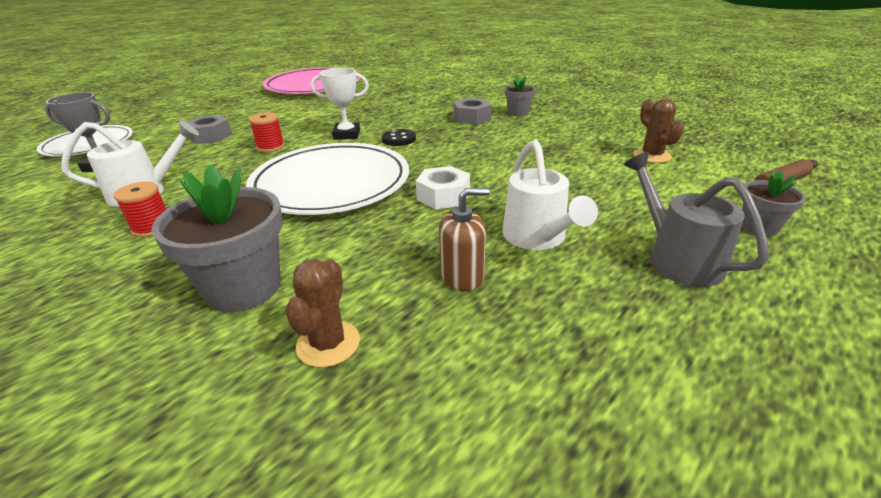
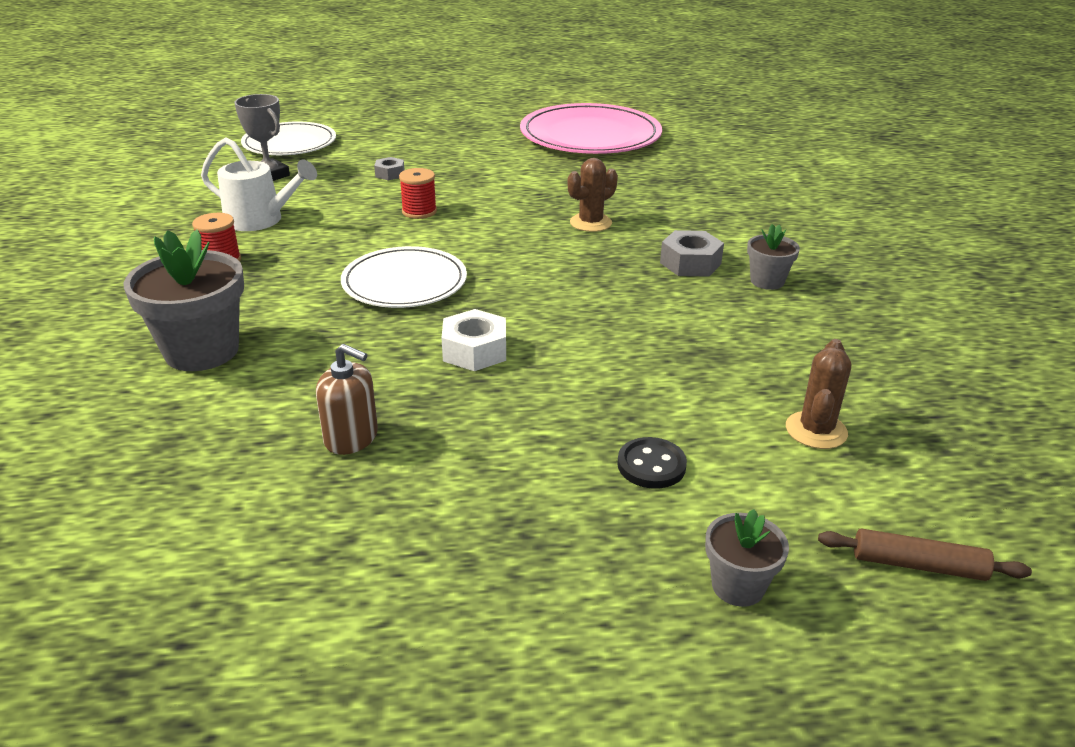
camera: 40 degrees right, 0 degrees up
grey nut [187,115,232,144] -> grey nut [374,157,404,181], size x0.62
white plate [246,143,409,215] -> white plate [341,246,467,308], size x0.64
brown cactus [285,259,360,367] -> brown cactus moved to [568,158,618,232]
white trophy [311,67,369,140] -> none
black button [382,129,416,146] -> black button moved to [617,437,687,489]
white watering can [502,140,598,250] -> none
grey watering can [624,152,769,287] -> none

